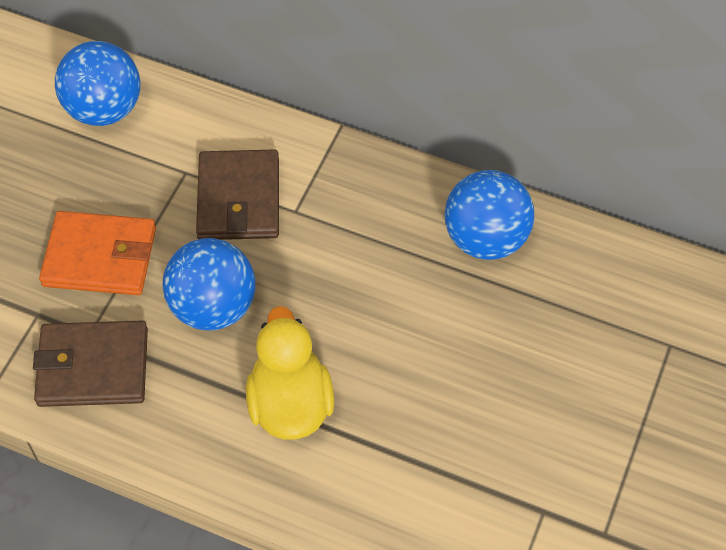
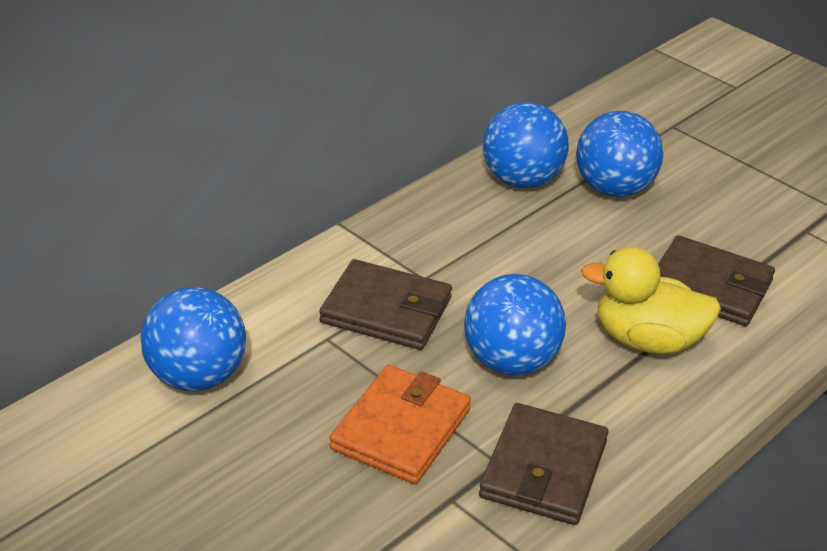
camera: 70 degrees left, 20 degrees down
none -> blue ball [576,111,663,197]
none -> brown wallet [658,235,775,326]

